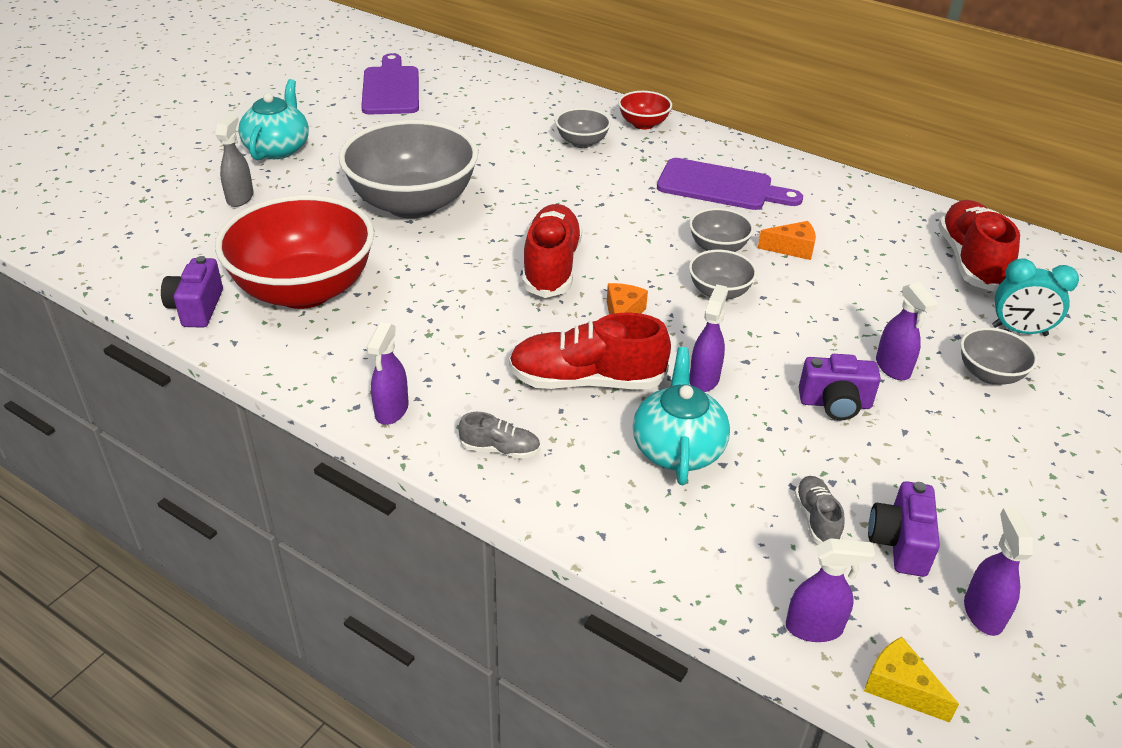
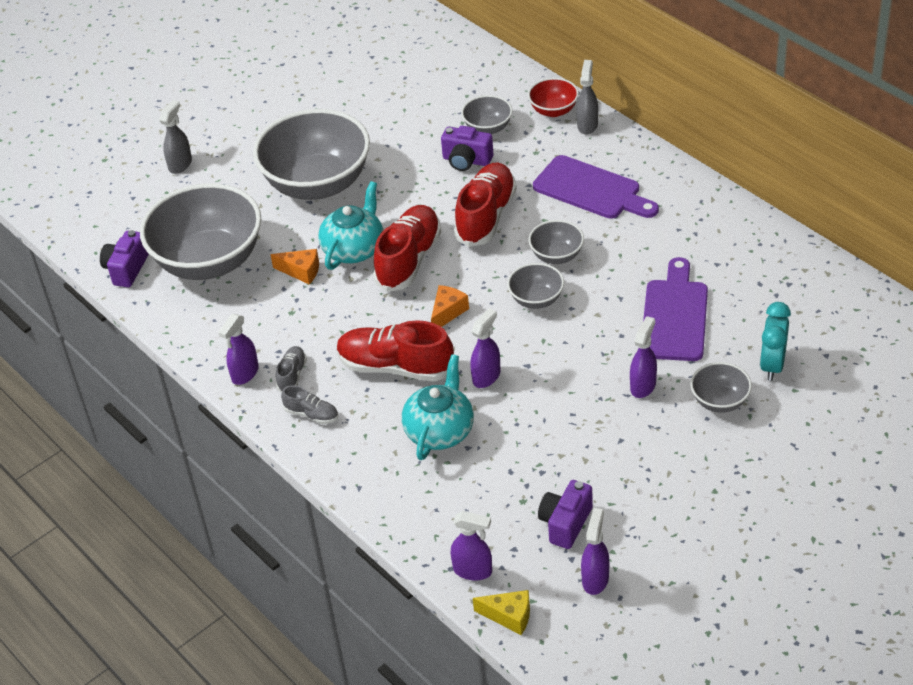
camera: 20 degrees right, 5 degrees up
red bowl [215,195,374,309] -> grey bowl [140,183,261,280]
turquoise teapot [238,79,309,160] -> turquoise teapot moved to [318,181,383,270]
purple cutting board [361,53,419,114] -> purple cutting board moved to [643,257,708,361]
orange cheese [758,221,816,260] -> orange cheese moved to [271,249,319,285]
grey shoe [795,476,844,544] -> grey shoe moved to [276,346,307,392]
purple camera [799,354,881,420] -> purple camera moved to [441,126,493,171]
yellow cheese [864,637,959,723] -> yellow cheese turned 135 degrees clockwise [473,590,530,635]
purple spray bottle [876,282,938,380] -> purple spray bottle turned 150 degrees counterclockwise [630,316,657,398]
red shoe [938,200,1020,291] -> red shoe moved to [454,163,517,247]
turquoise clock [992,258,1079,336] -> turquoise clock turned 75 degrees clockwise [760,302,791,381]
none -> grey spray bottle [576,60,598,135]

